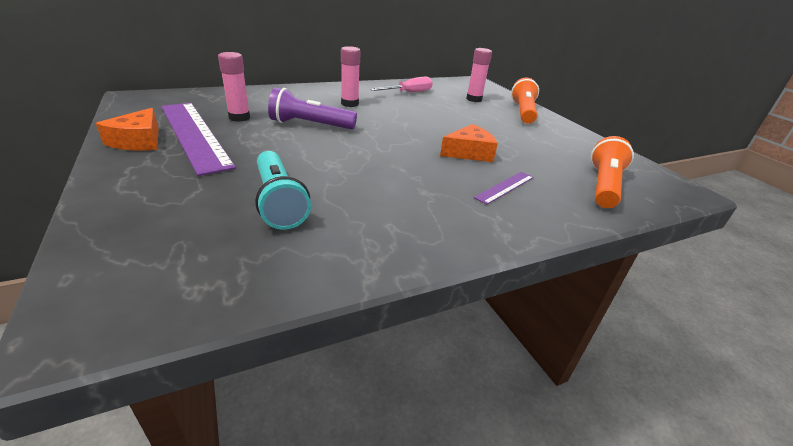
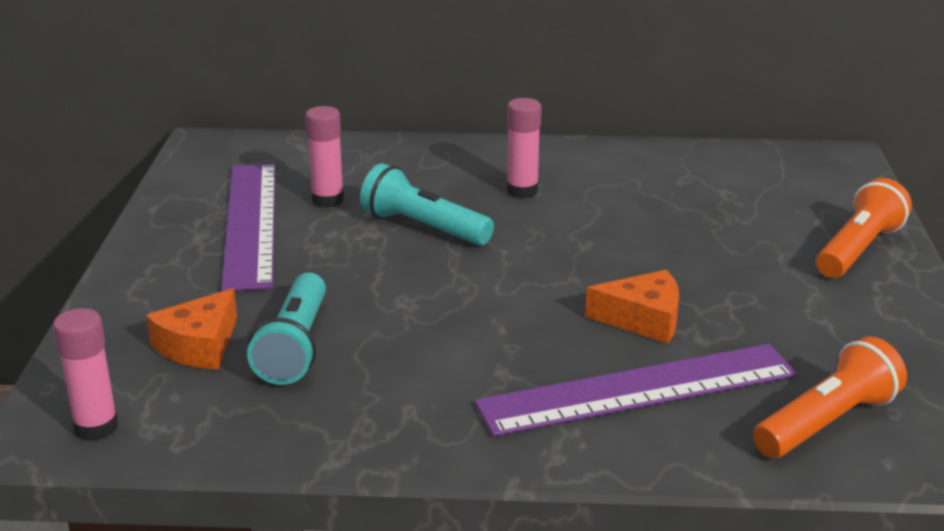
camera: 30 degrees right, 5 degrees down
orange cheese [96,108,159,151] -> orange cheese moved to [146,288,237,369]
purple flashlight [268,87,357,129] -> turquoise flashlight [360,163,494,245]
pink screwdriver [370,77,433,92] -> none
pink glue stick [466,48,492,102] -> pink glue stick moved to [53,308,119,441]
purple ruler [474,172,534,205] -> purple ruler [474,344,797,437], size x2.28

